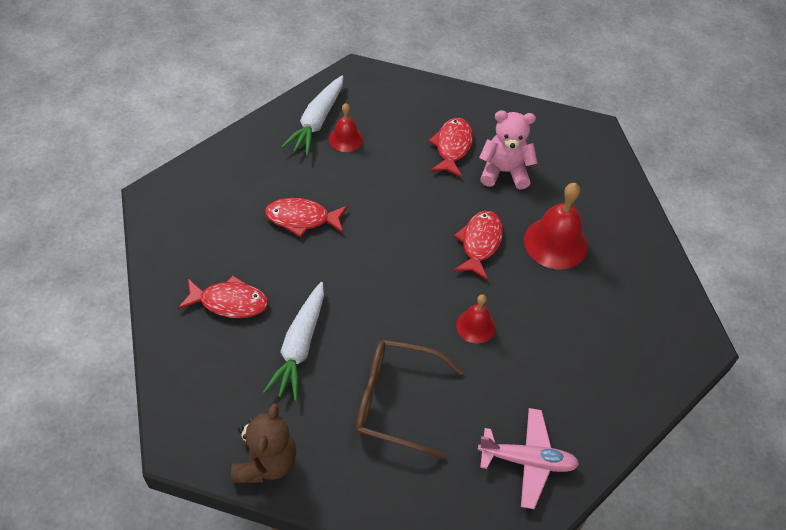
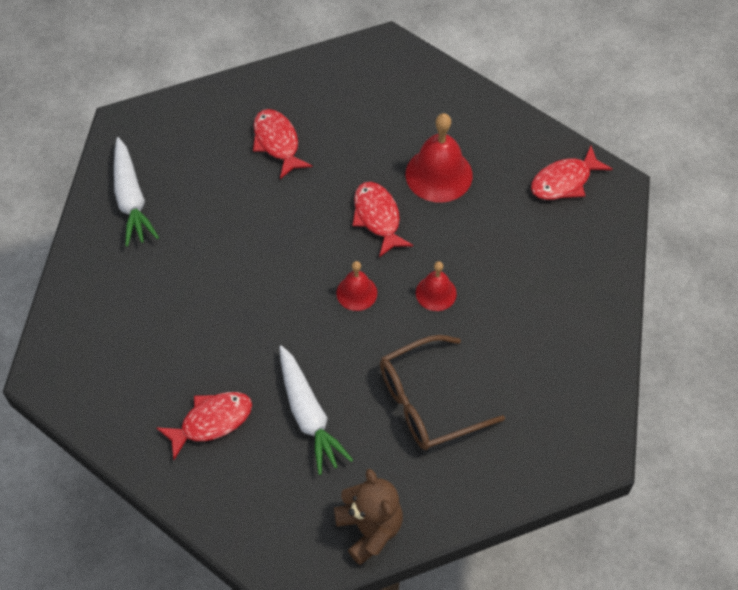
camera: 35 degrees left, 5 degrees up
red fish [265,198,347,237] -> red fish moved to [531,146,612,200]
red bell [329,103,363,152] -> red bell moved to [336,261,377,311]
pink plane [478,408,579,509] -> none
pink teddy bear [479,110,537,189] -> none

